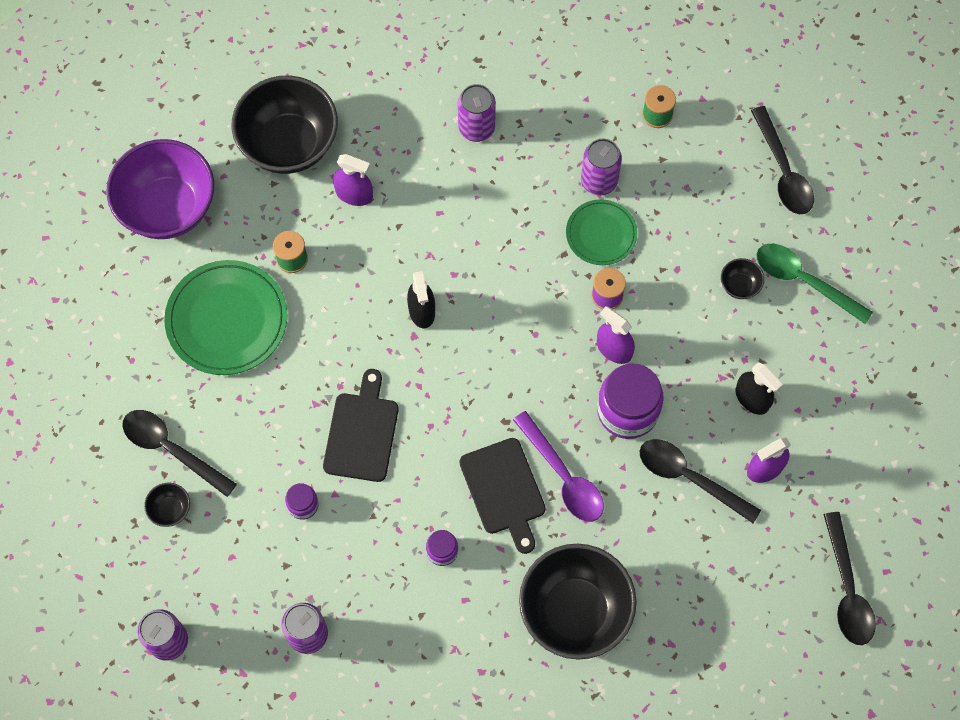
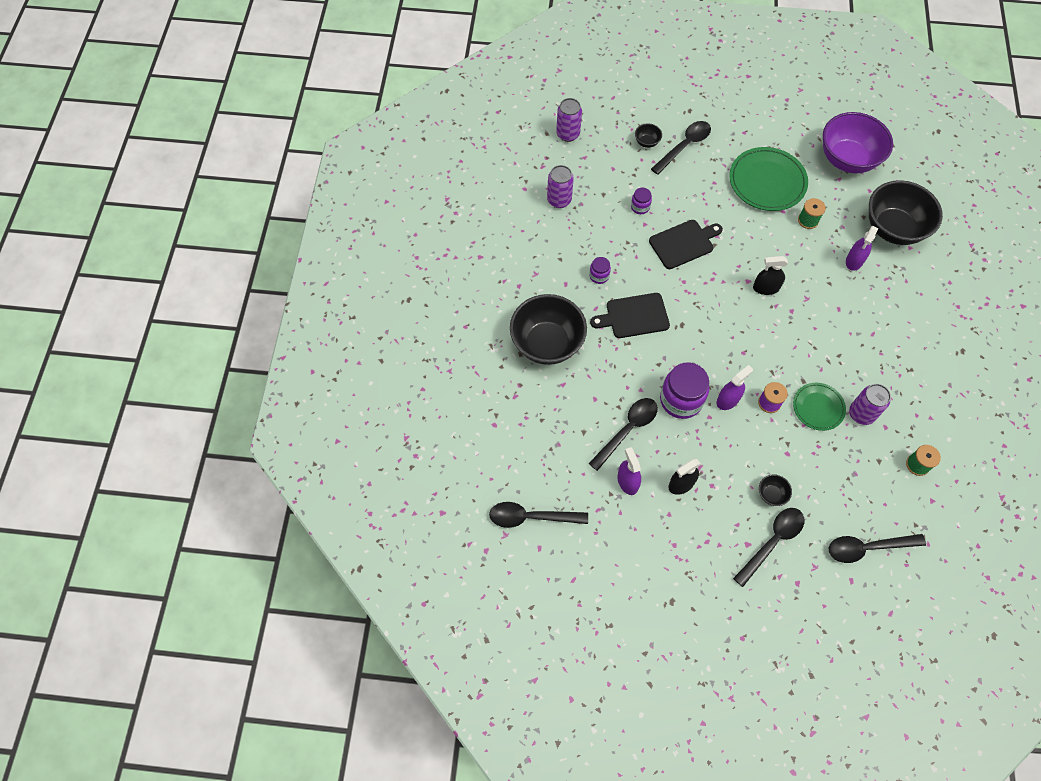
camera: 100 degrees right, 5 degrees down
black cutting board [323,369,399,482] -> black cutting board turned 45 degrees counterclockwise [649,220,723,269]
purple can [458,84,496,142] -> none
purple spoon [513,411,604,522] -> none
green spoon [756,244,873,324] -> black spoon [733,508,804,587]

